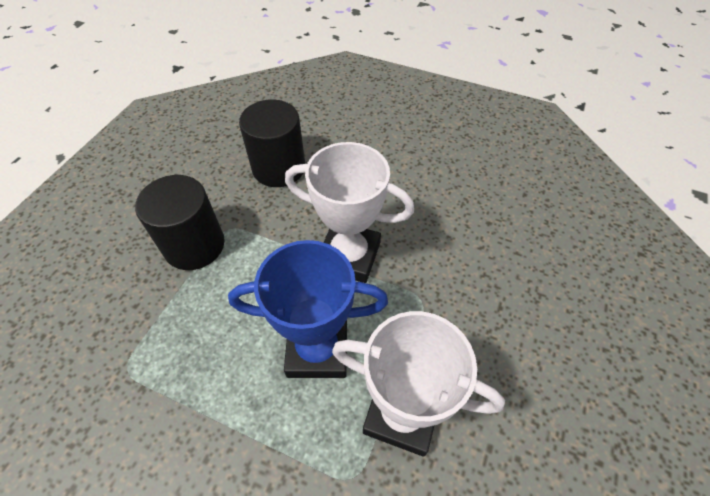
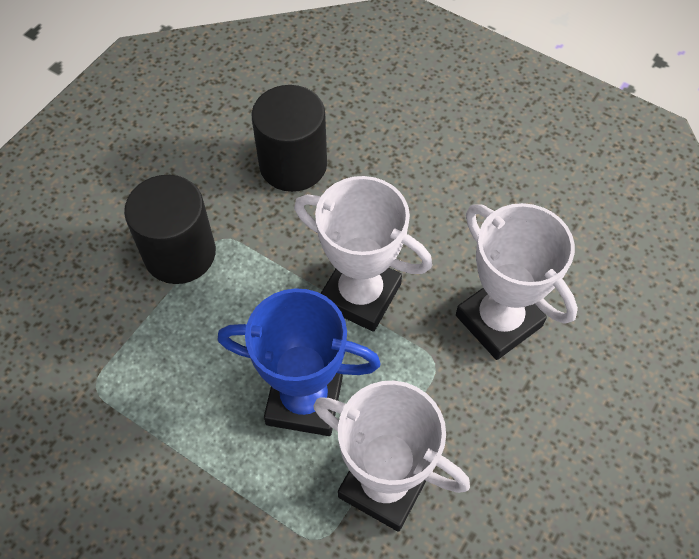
camera: 10 degrees right, 5 degrees up
none -> white trophy [456,203,578,360]

